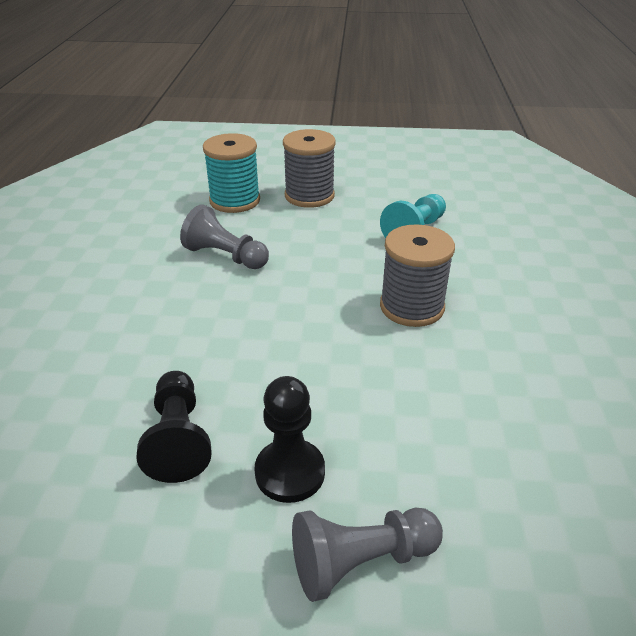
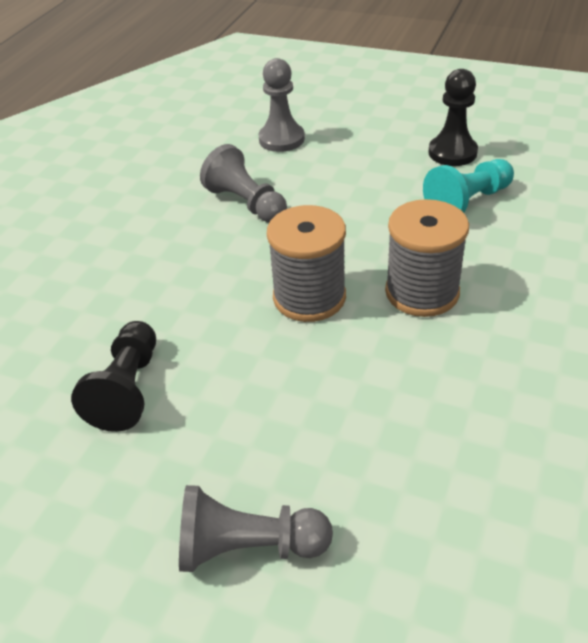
camera: 20 degrees right, 5 degrees up
turquoise spool [203,133,260,213] -> grey pawn [258,58,305,152]
black pawn [255,376,325,503] -> black pawn moved to [428,69,478,166]
grey spool [283,129,336,208] -> grey spool moved to [267,205,346,322]

